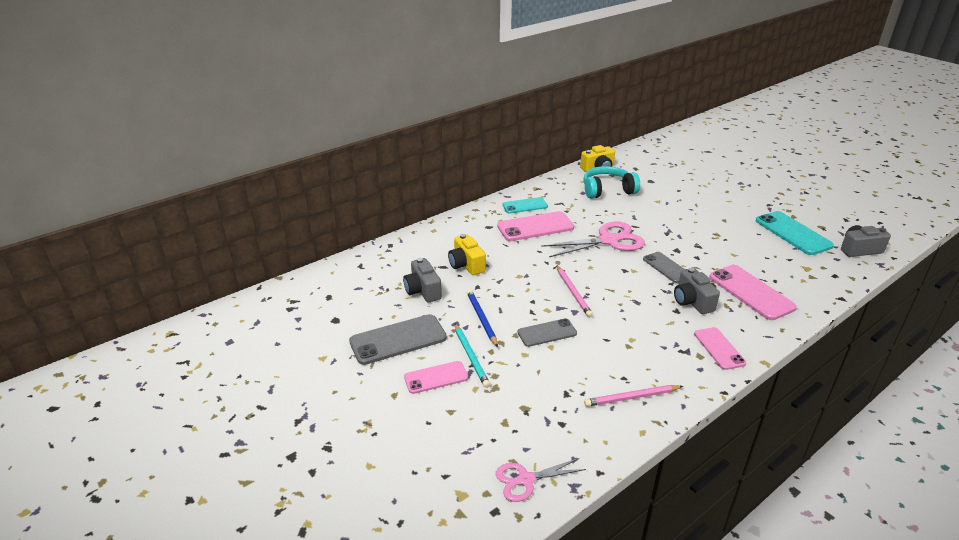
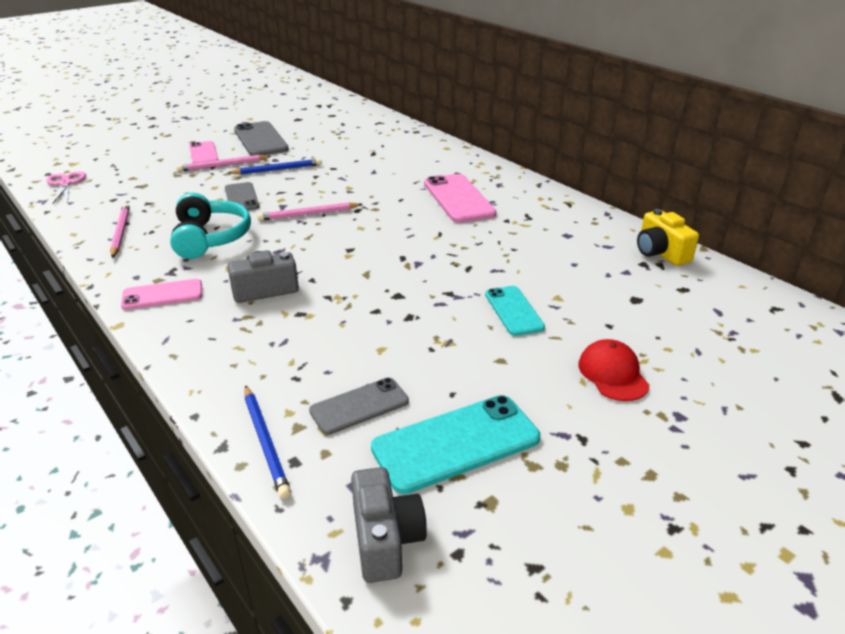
camera: 90 degrees right, 0 degrees up
grey camera [403,258,442,302] -> none
yellow camera [448,234,486,275] -> none
turquoise pencil [455,324,490,388] -> pink pencil [177,155,271,172]
turquoise phone [503,197,548,214] -> turquoise phone moved to [485,286,545,336]
pink scissors [541,222,645,257] -> none
turquoise headphones [583,166,640,199] -> turquoise headphones moved to [170,193,251,259]
grey phone [643,252,685,283] -> grey phone moved to [309,378,409,435]
pink phone [709,265,797,320] -> none
none -> blue pencil [244,385,291,499]
none -> red cap [578,339,650,401]

